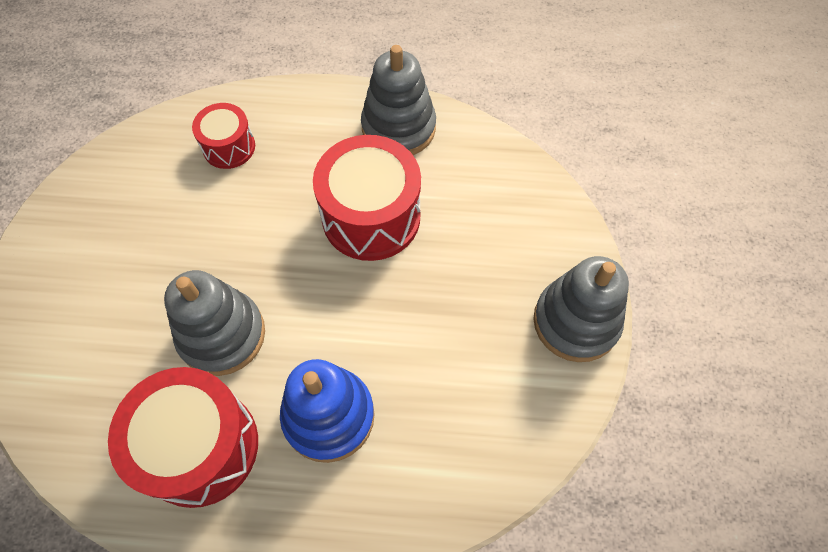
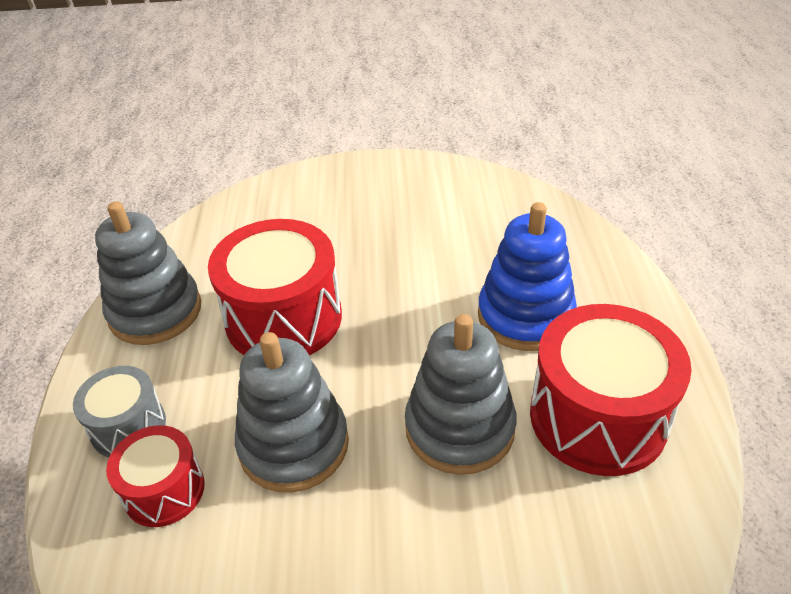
camera: 95 degrees left, 20 degrees down
grey stacking toy [533,256,629,362] -> grey stacking toy moved to [235,332,349,493]
none -> grey drum [73,366,166,457]

